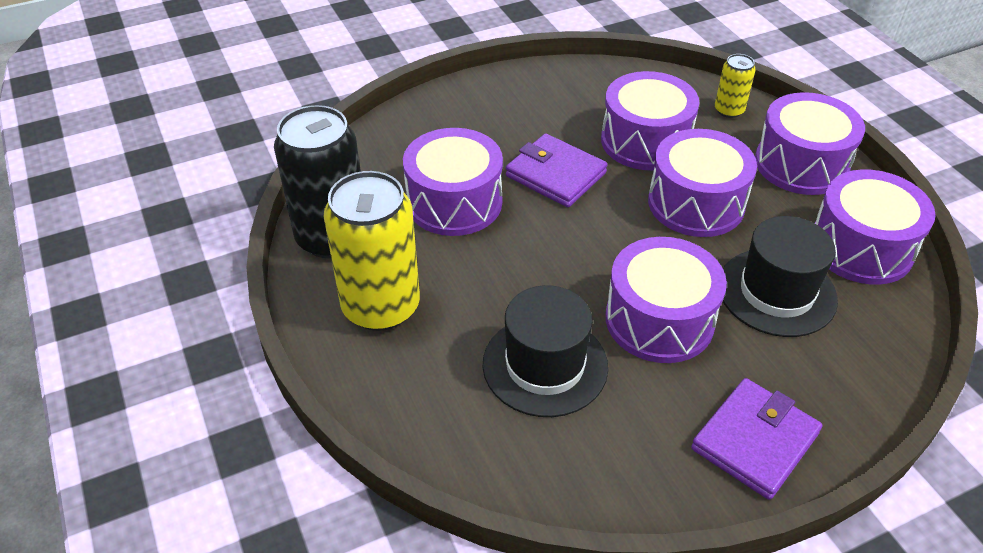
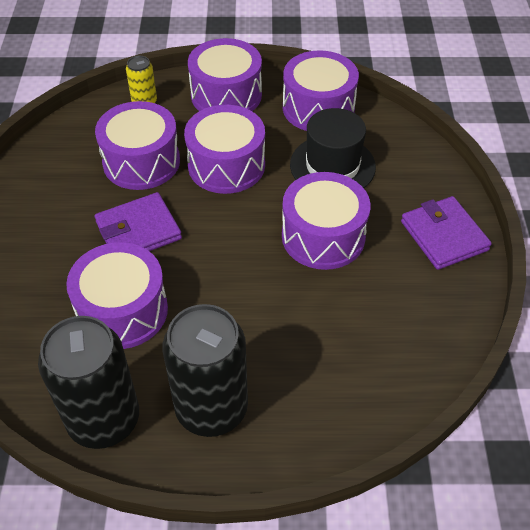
camera: 65 degrees left, 5 degrees up
yellow can [323,171,420,331] -> black can [162,304,248,437]
black hat [483,285,608,417] -> none

